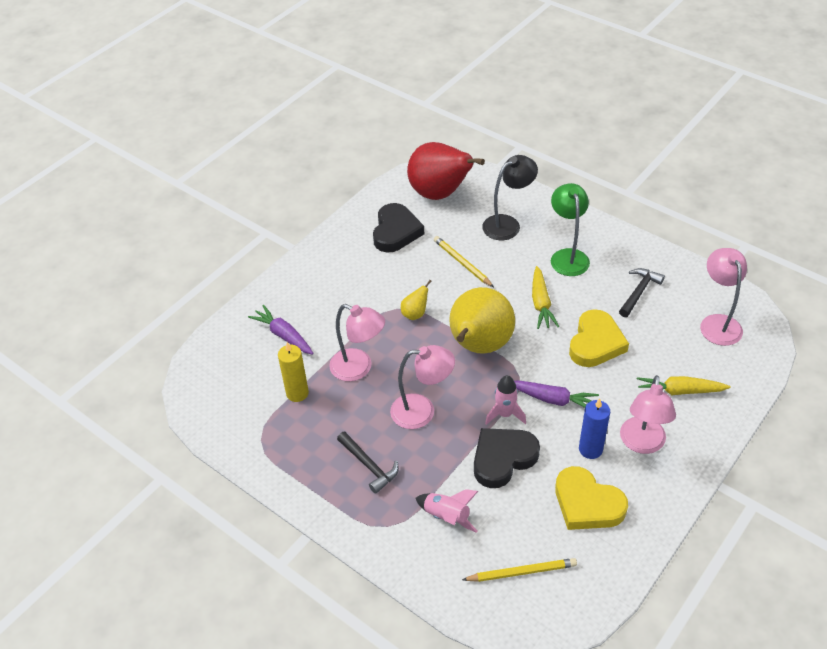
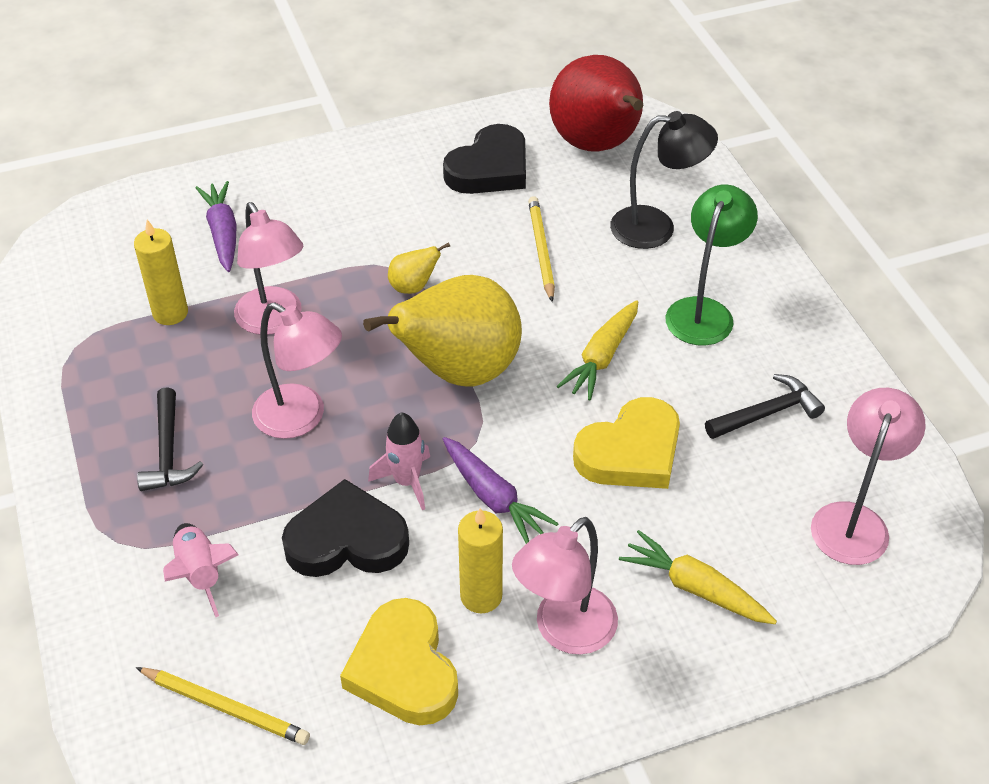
camera: 30 degrees right, 0 degrees up
blue candle [579,399,610,459] -> yellow candle [458,508,503,613]

